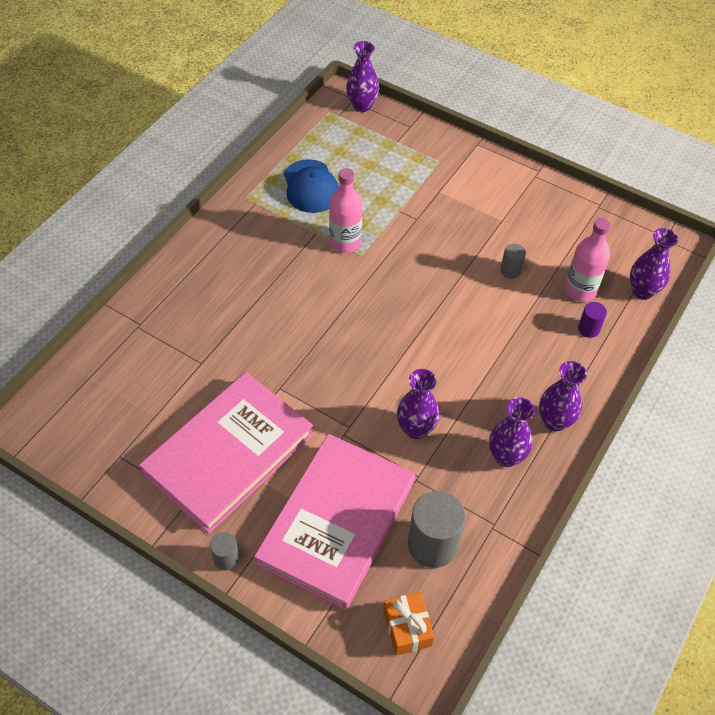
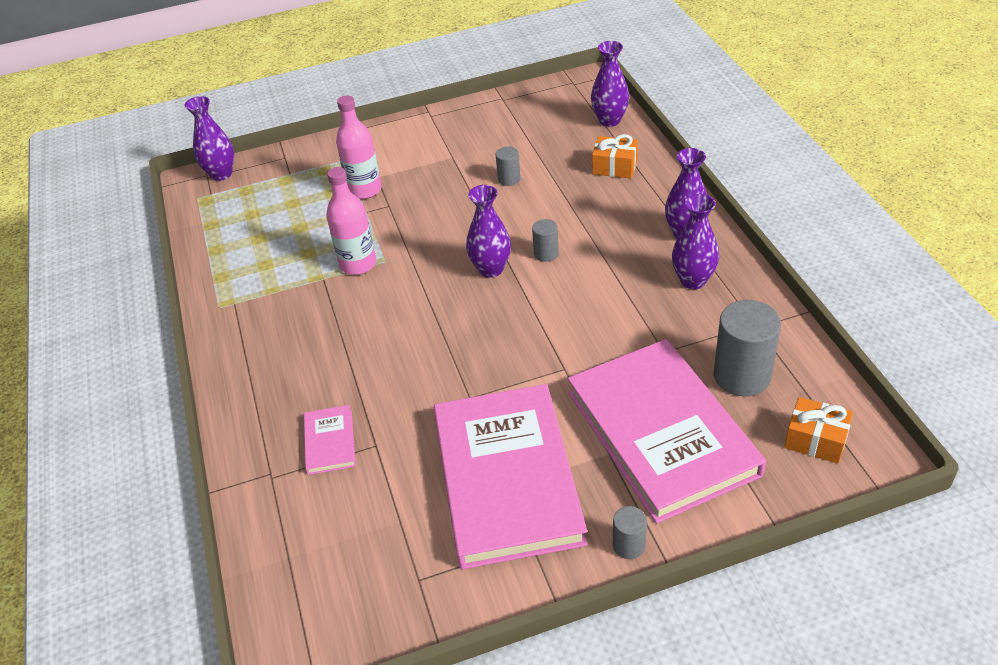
camera: 45 degrees left, 10 degrees down
blue cap [284,159,339,213] -> none
purple vase [397,369,439,439] -> purple vase moved to [466,185,511,278]
pink bottle [564,218,611,302] -> pink bottle moved to [336,95,382,199]
purple cylinder [578,302,607,338] -> orange gift [592,134,638,178]
none -> pink book [304,405,356,475]
none -> grey cylinder [532,219,559,262]

